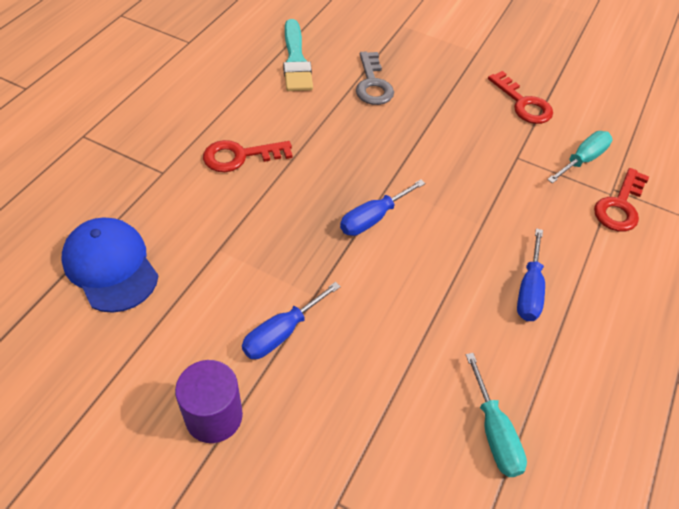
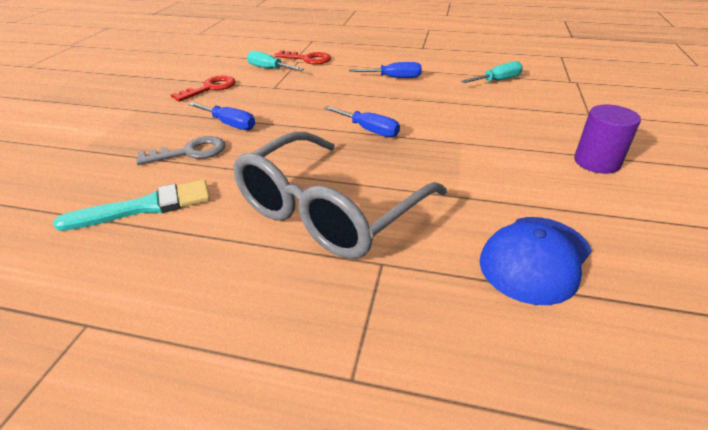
camera: 100 degrees left, 15 degrees down
red key [203,140,293,172] -> grey glasses [233,132,447,259]
blue screwdriver [242,282,341,359] -> blue screwdriver moved to [188,102,255,130]

